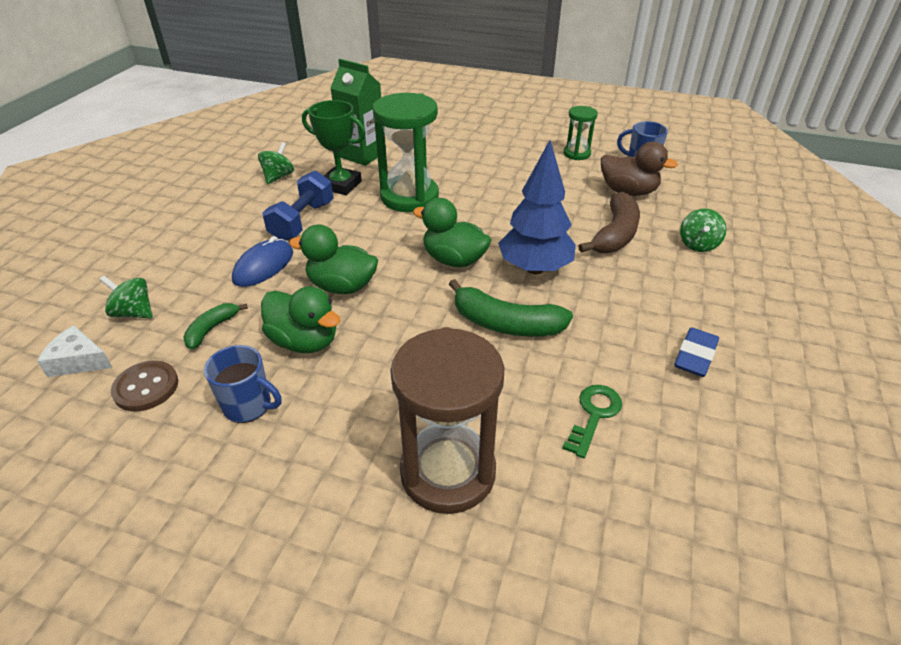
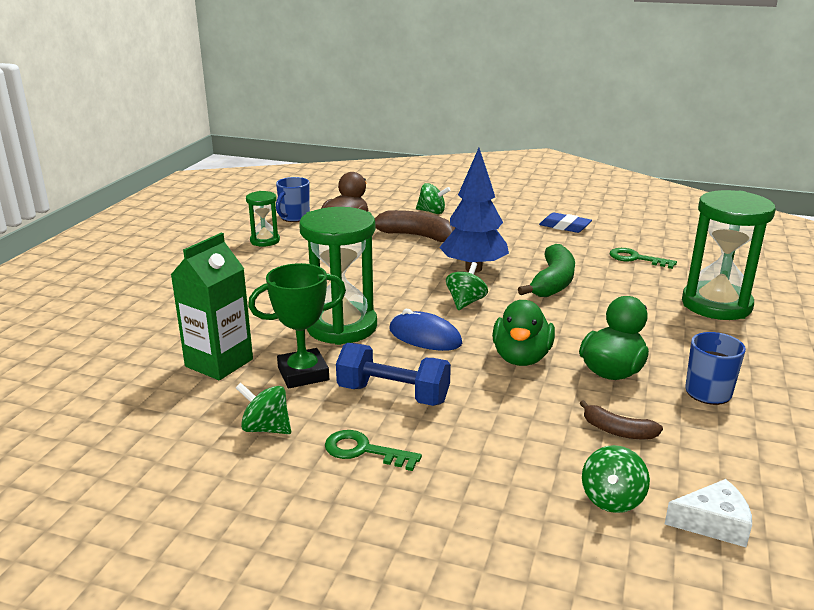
camera: 90 degrees left, 15 degrees down
white cheese [37,325,113,377] -> white cheese turned 105 degrees counterclockwise [665,479,752,547]
brown button [111,361,178,411] -> none
green banana [183,303,248,349] -> brown banana [580,400,663,439]
blue mouse [232,236,293,287] -> blue mouse moved to [389,309,462,351]
green trophy [302,100,366,195] -> green trophy turned 45 degrees clockwise [248,263,346,388]
brown hourglass [390,327,504,514] -> green hourglass [682,190,776,320]
green duck [413,198,491,267] -> green spinning top [446,262,488,310]
none -> green key [325,430,422,471]

